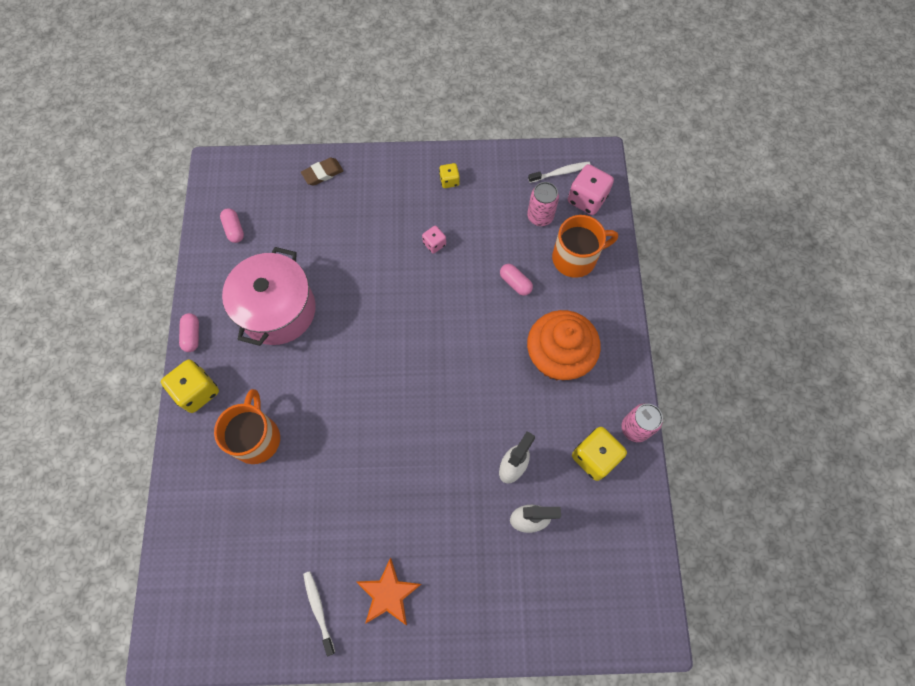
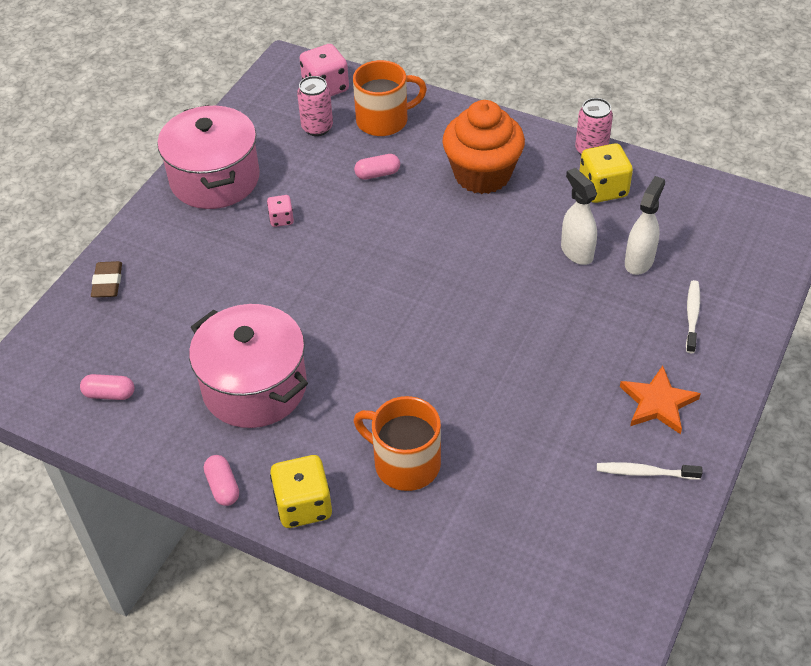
camera: 60 degrees left, 20 degrees down
pink capsule [179,313,199,352] -> pink capsule turned 45 degrees clockwise [204,455,239,506]
yellow dice [439,163,460,188] -> pink pot [157,105,260,209]
white toothbrush [528,162,591,183] -> white toothbrush moved to [686,280,700,353]
orange mug [552,215,618,278] -> orange mug turned 60 degrees clockwise [353,60,427,136]

